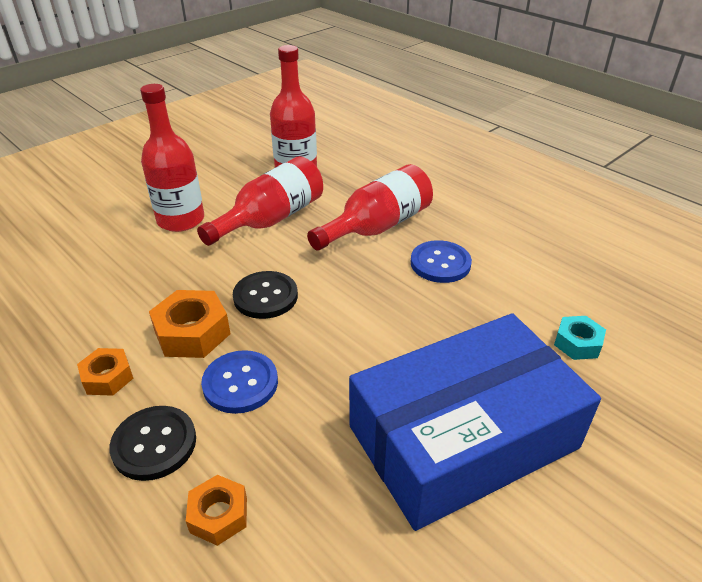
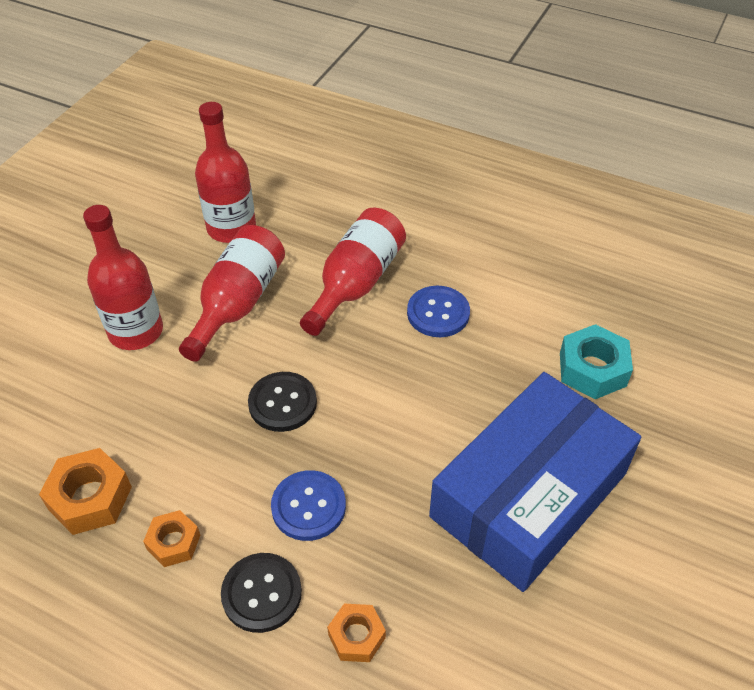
camera: 20 degrees left, 10 degrees up
orange nut [149,290,230,358] -> orange nut moved to [39,448,132,535]
turquoise nut [554,316,606,360] -> turquoise nut [560,324,633,399], size x1.60

